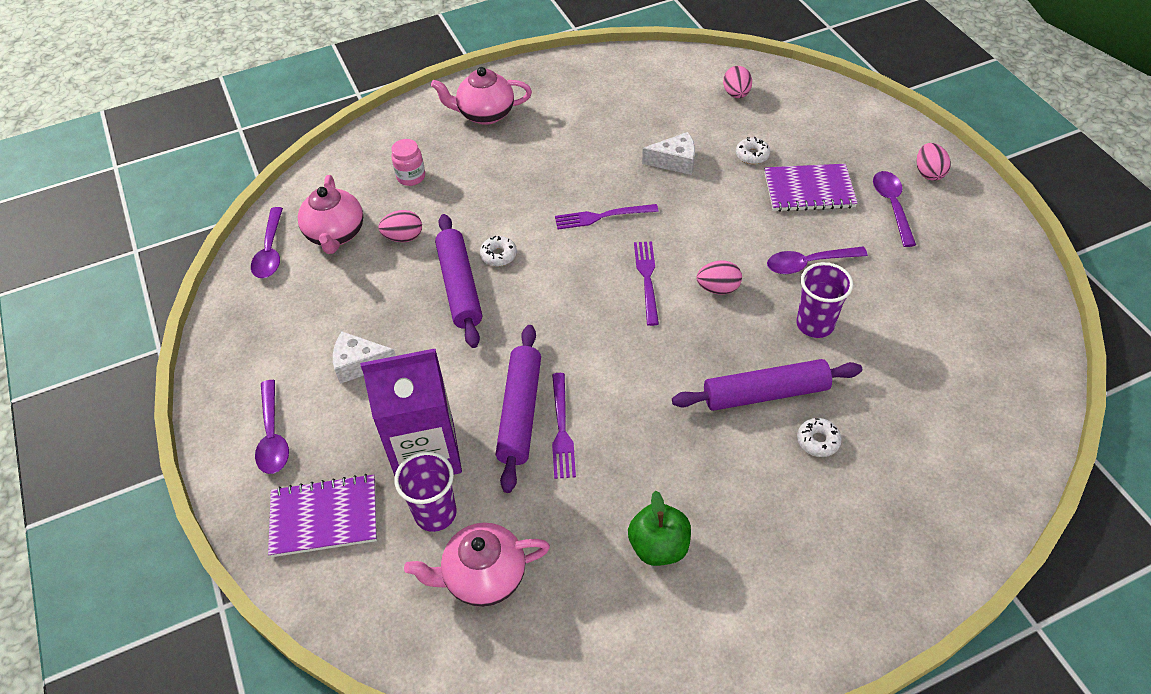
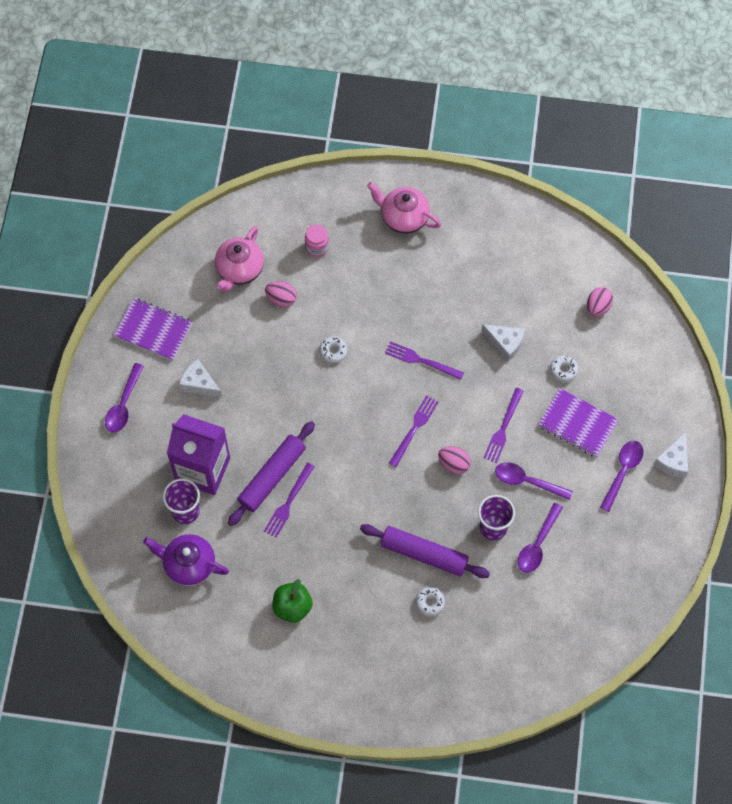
camera: 30 degrees right, 15 degrees up
purple spoon [251,207,283,278] -> purple spoon moved to [518,503,563,573]
purple notebook [268,474,377,557] -> purple notebook moved to [114,298,192,361]
pink teapot [404,523,550,607] -> purple teapot [143,534,229,586]
purple rolling pin [435,214,482,348] -> none
pink egg [917,143,951,181] -> white cheese [654,432,688,478]
none -> purple fork [483,388,524,463]

